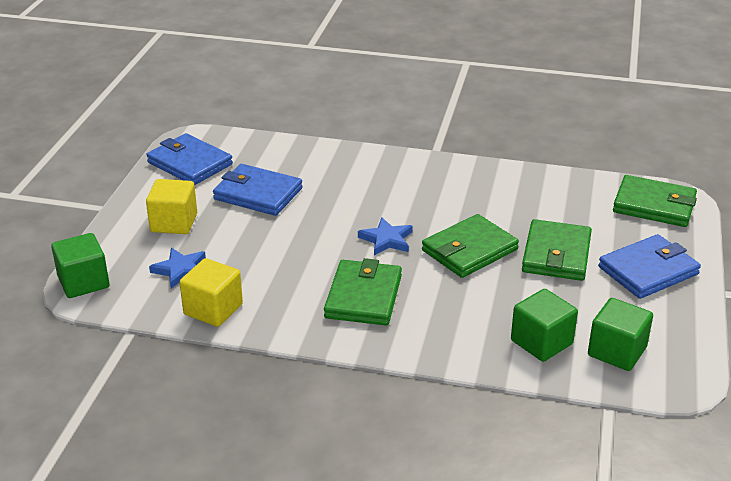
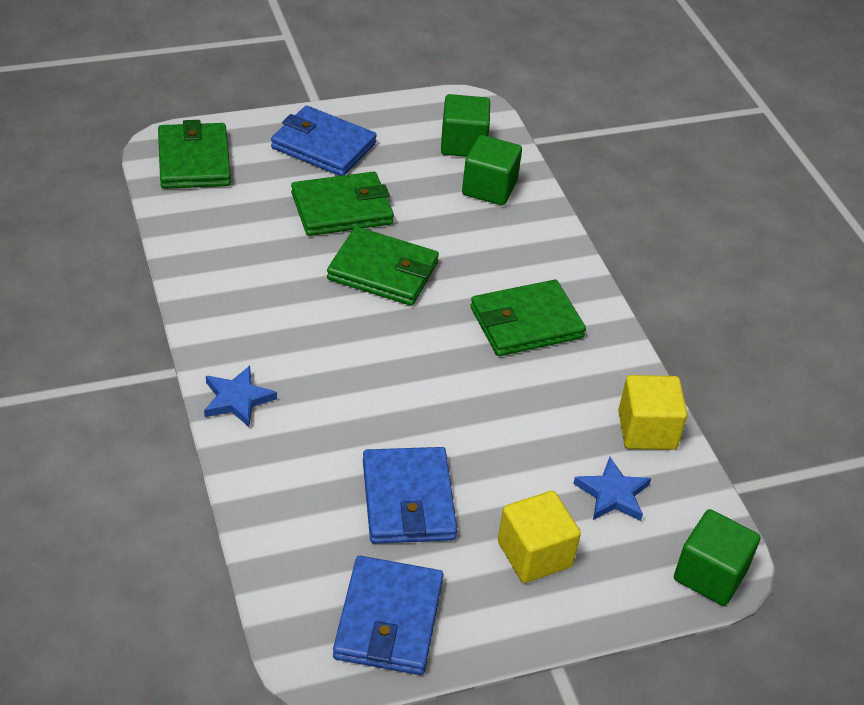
camera: 125 degrees left, 10 degrees up
blue star [358,217,413,255] -> blue star moved to [204,366,277,427]

